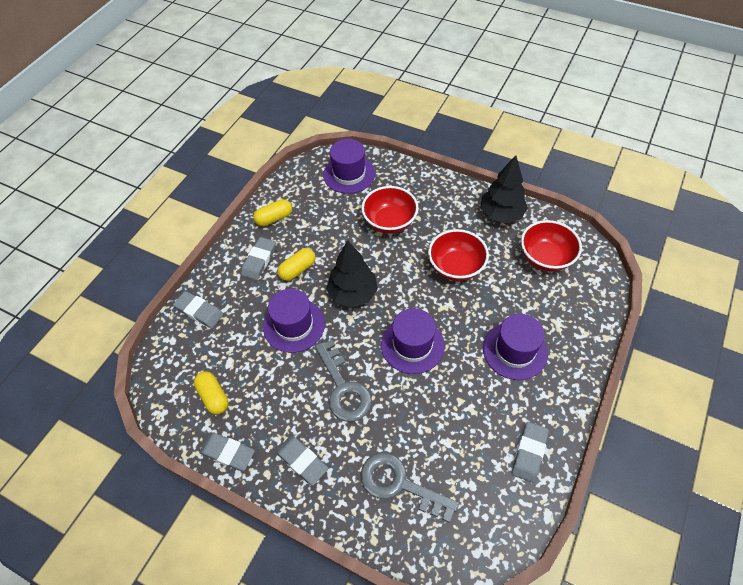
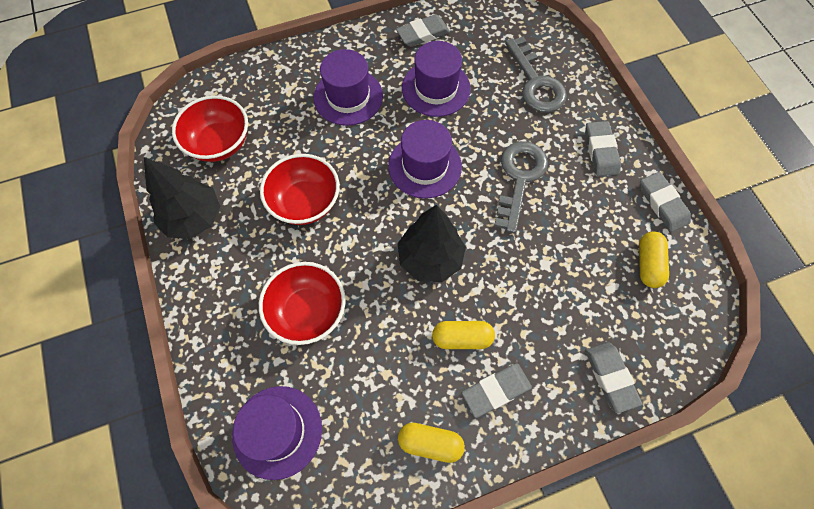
camera: 140 degrees left, 10 degrees up
purple hat [263,289,325,353] -> purple hat moved to [402,41,471,117]

